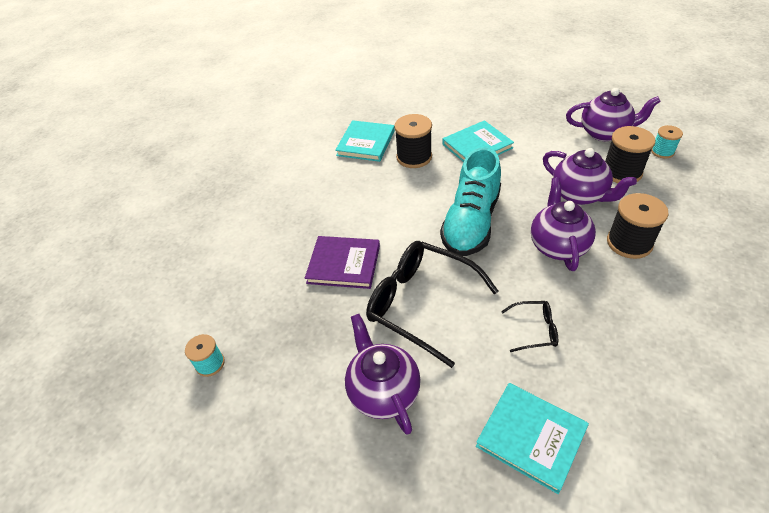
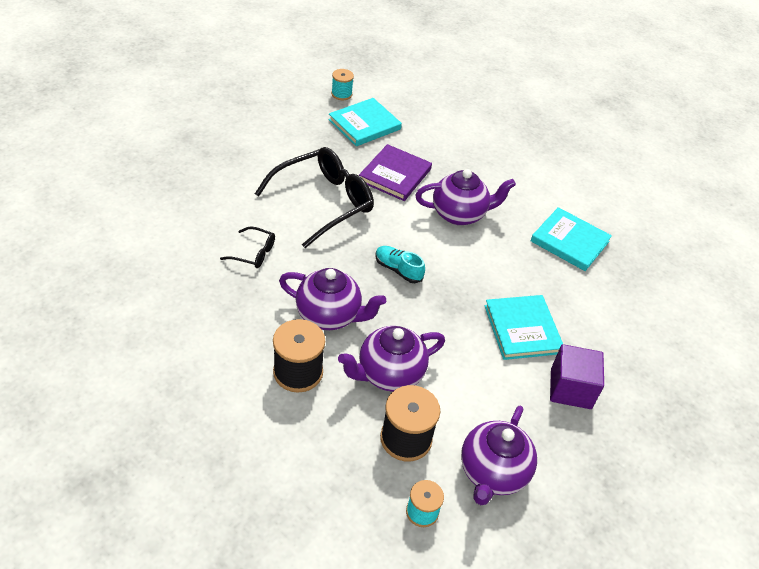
camera: 100 degrees right, 0 degrees up
purple teapot [345,314,421,435] -> purple teapot moved to [415,169,516,225]
black spool [394,114,432,168] -> none
turquoise shoe [440,147,501,256] -> turquoise shoe [376,246,425,283], size x0.46
turquoise book [476,383,589,494] -> turquoise book moved to [328,98,402,146]
black glasses [501,301,558,352] -> black glasses turned 90 degrees counterclockwise [220,227,275,268]
none -> purple cube [550,344,604,409]

